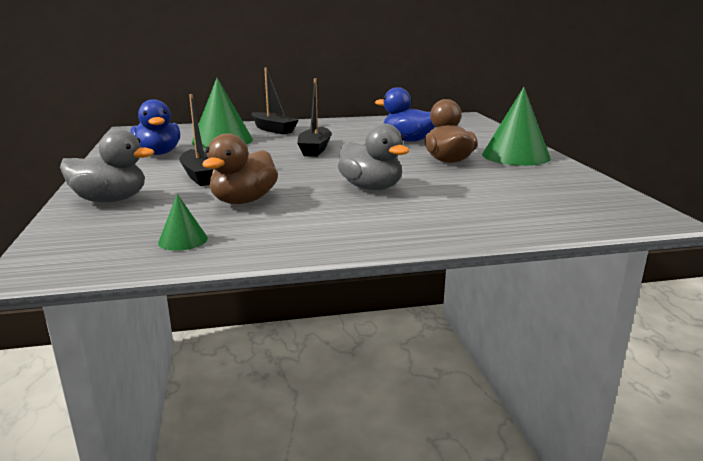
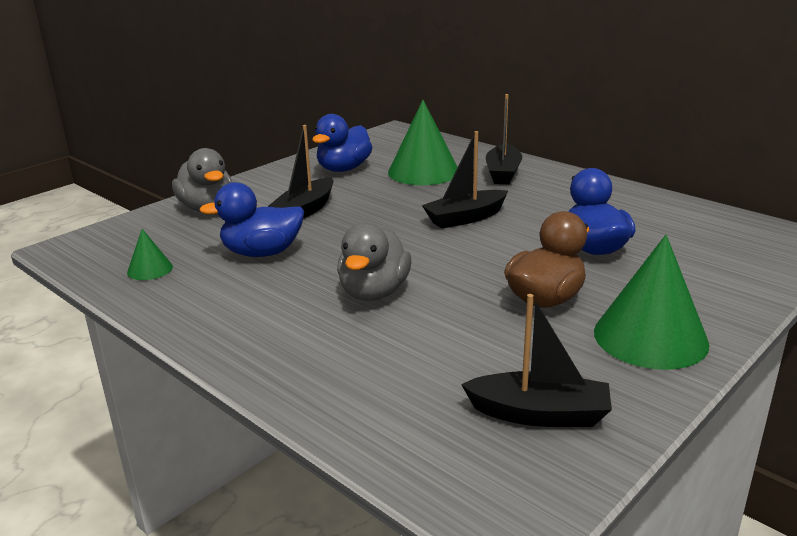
camera: 55 degrees right, 5 degrees up
brown duck [202,133,278,204] -> blue duck [199,182,304,257]
none -> black boat [461,294,612,427]

